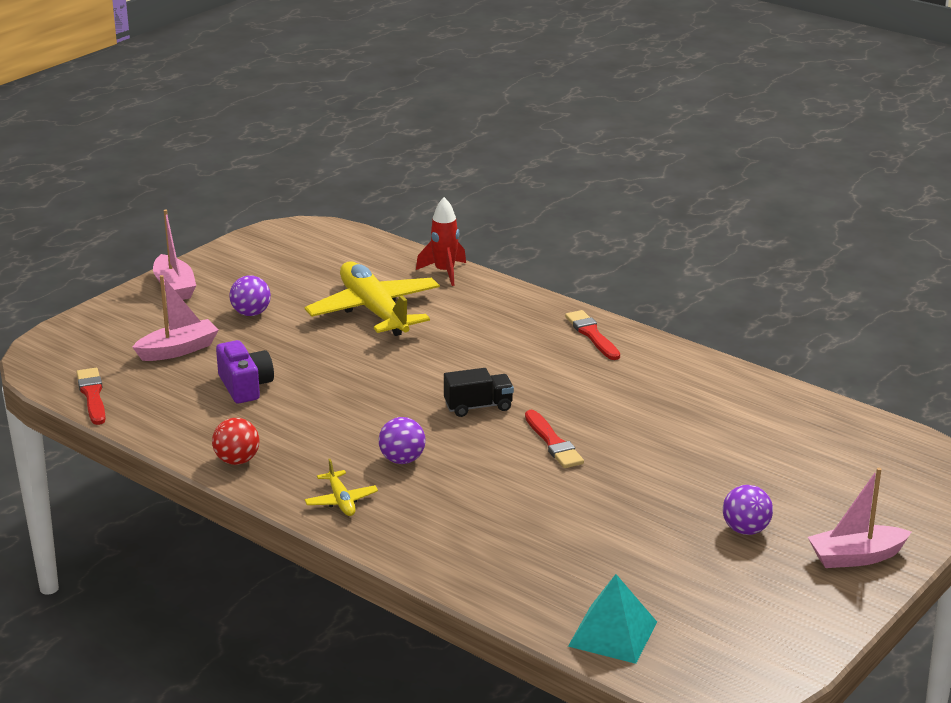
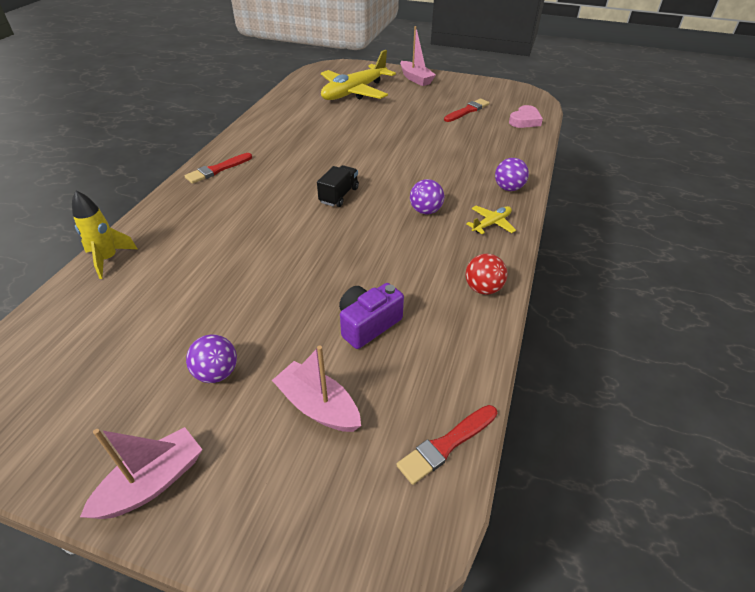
camera: 110 degrees left, 15 degrees up
yellow plane [305,262,440,336] -> yellow plane moved to [321,50,396,100]
red rocket [416,197,466,286] -> yellow rocket [72,191,138,279]
black truck [444,368,514,417] -> black truck turned 60 degrees clockwise [317,165,359,207]
red brush [525,410,584,468] -> red brush moved to [444,98,490,122]
turquoise pyramid [568,574,657,664] -> pink heart [509,105,543,128]
purple ball [723,485,773,535] -> purple ball moved to [495,158,529,191]

